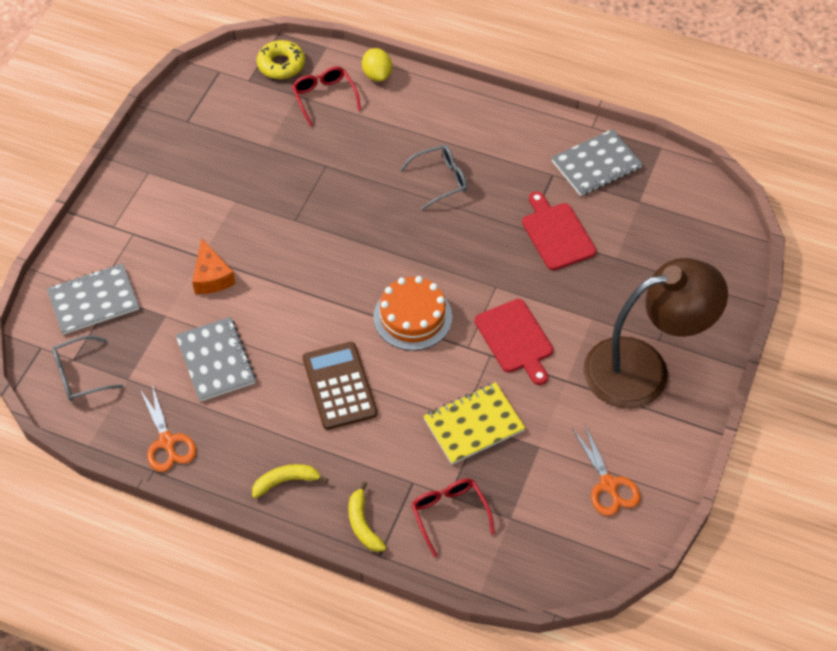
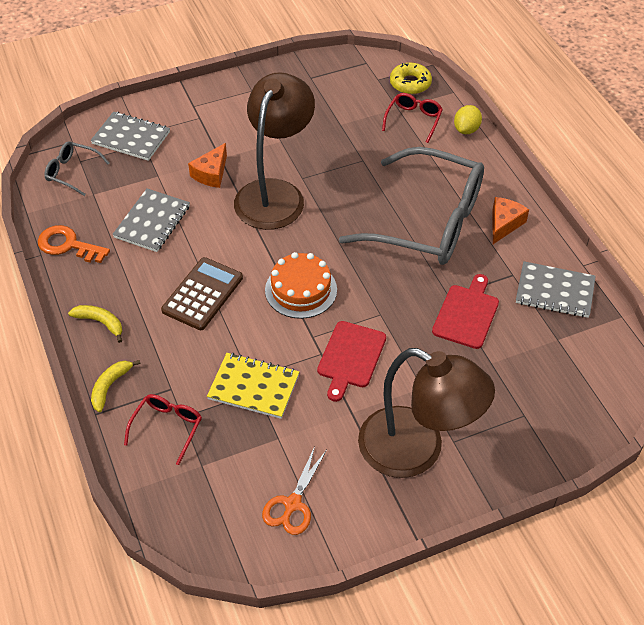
camera: 45 degrees right, 5 degrees down
orange scissors [140,385,196,472] -> orange key [38,225,110,263]
grey glasses [400,145,467,210] -> grey glasses [339,147,484,265], size x2.38
none -> brown lamp [234,72,315,230]
none -> orange cheese [493,197,529,244]

